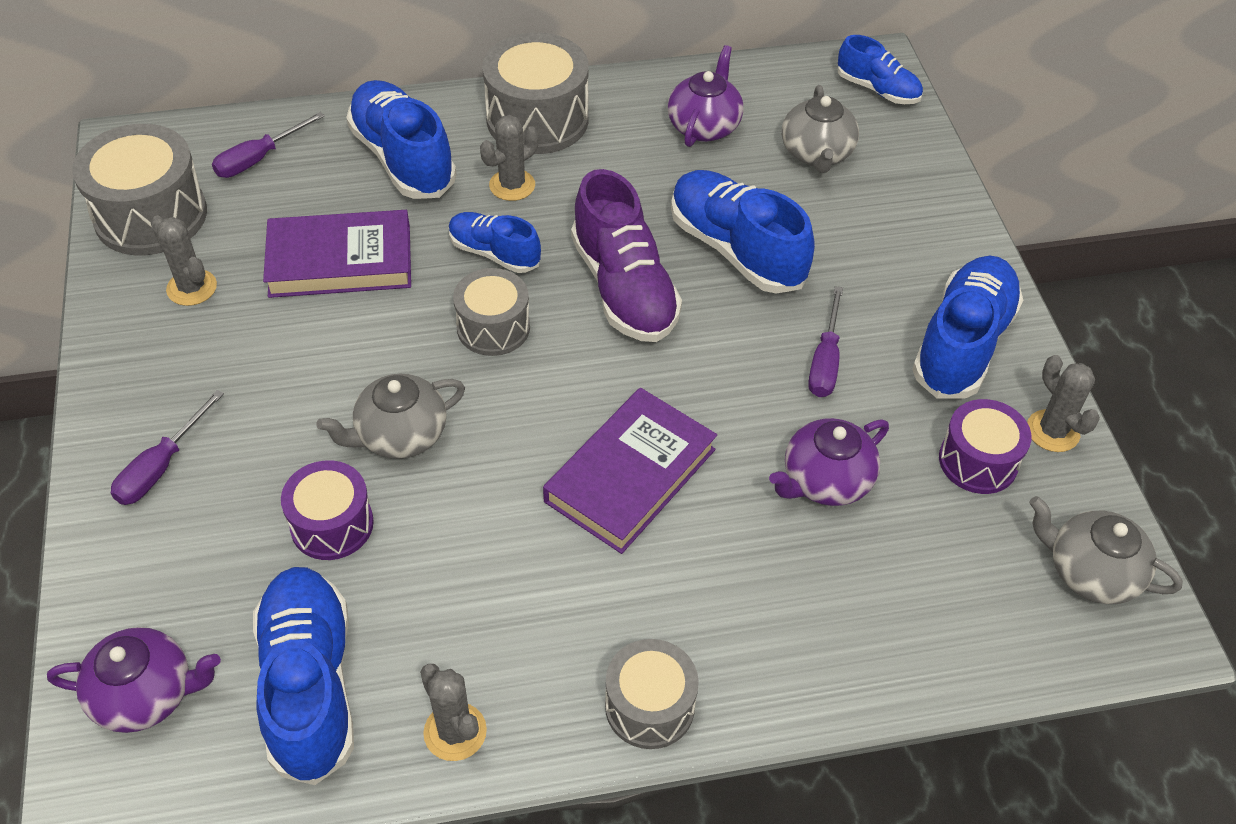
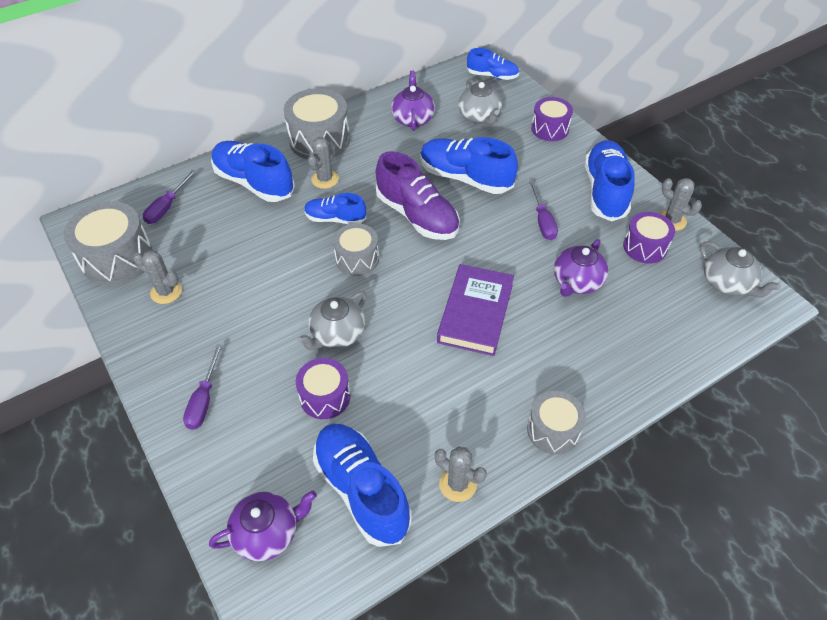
camera: 20 degrees left, 0 degrees up
purple book [263,210,411,298] -> none
grey teapot [1029,496,1183,604] -> grey teapot turned 135 degrees counterclockwise [700,241,781,298]
none -> purple drum [531,97,573,141]

